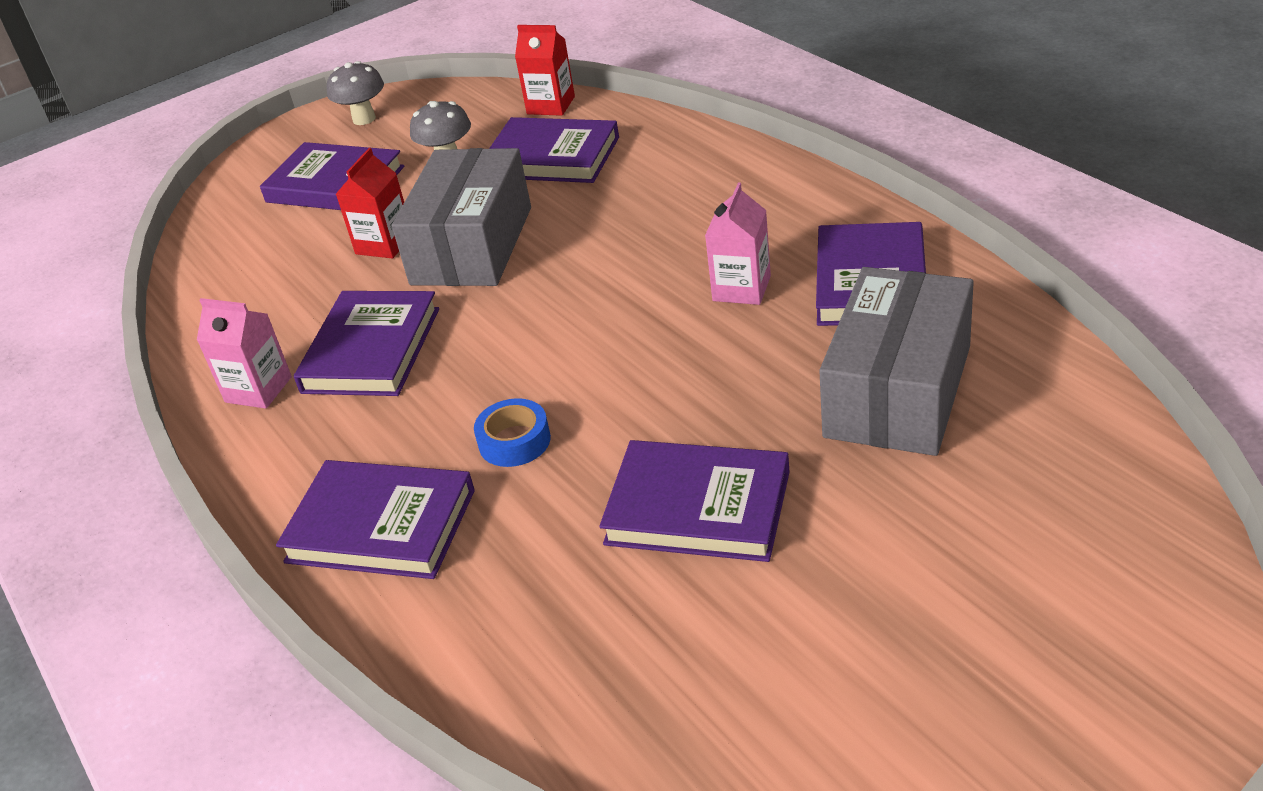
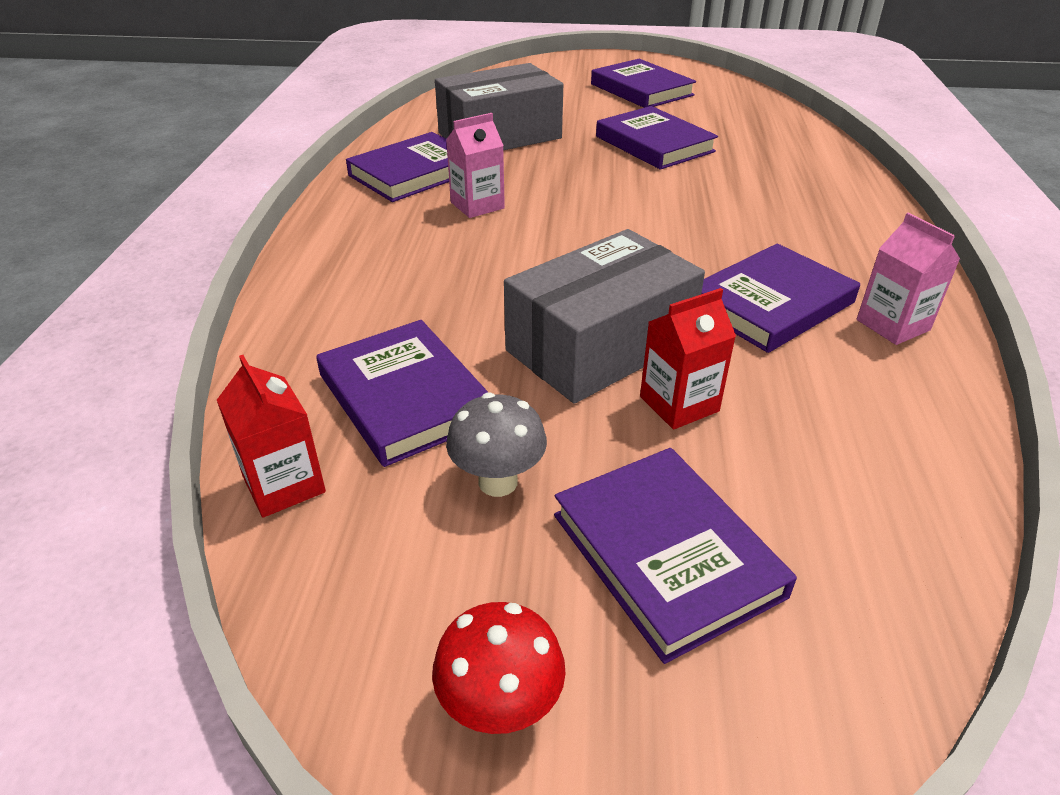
camera: 145 degrees left, 0 degrees up
purple book [276,460,475,579] -> purple book moved to [591,59,696,108]
grey mushroom [327,61,384,125] -> red mushroom [432,602,566,734]
blue tape [474,398,551,467] -> none

